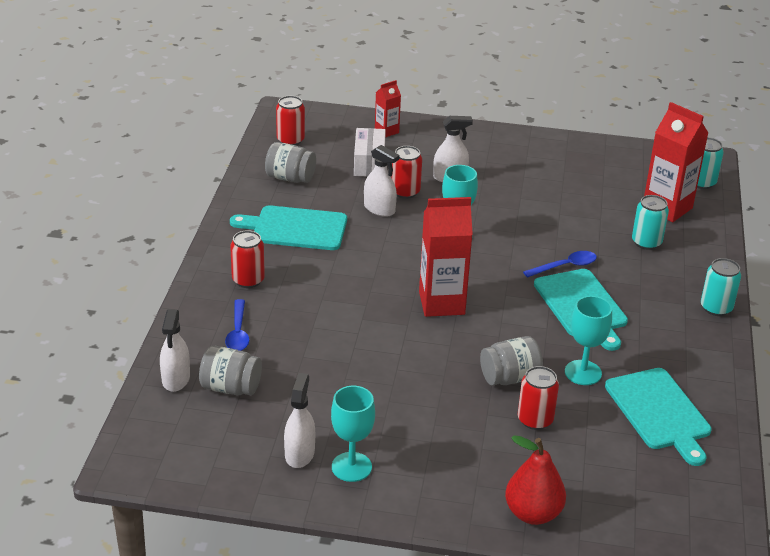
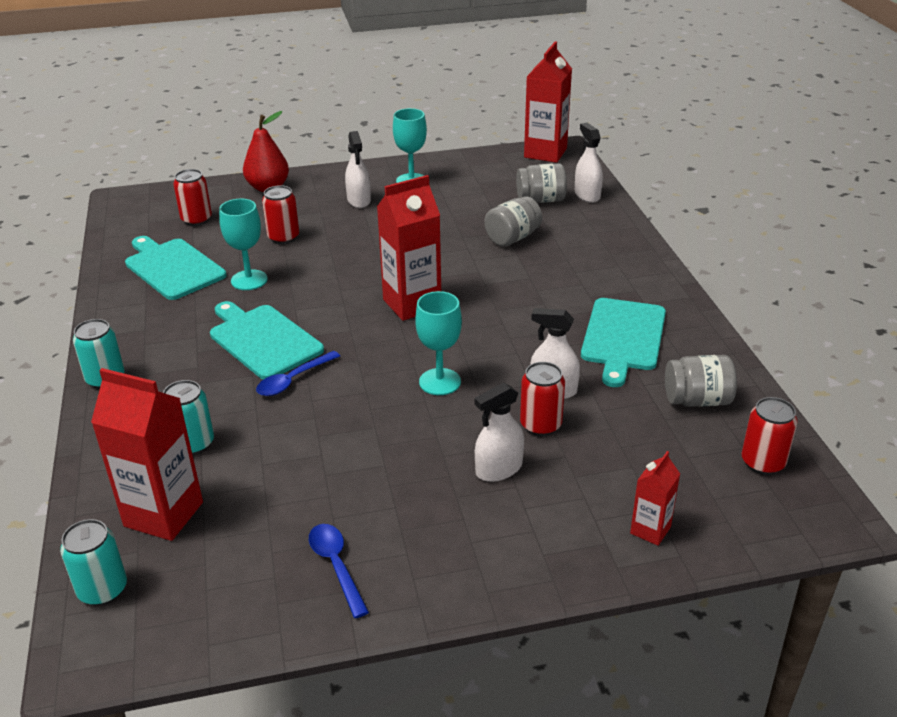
camera: 160 degrees right, 0 degrees up
blue spoon [225,299,250,351] -> blue spoon moved to [309,524,369,618]
turquoise cutting board [230,205,347,250] -> turquoise cutting board turned 120 degrees clockwise [581,298,666,387]
red can [230,230,265,288] -> red can moved to [173,169,212,226]
white spray bottle [284,373,315,468] -> white spray bottle moved to [345,131,371,208]
white box [354,128,386,177] -> none
grey jar [480,336,543,386] -> grey jar moved to [485,196,542,247]
none -> red carton [524,41,572,163]

